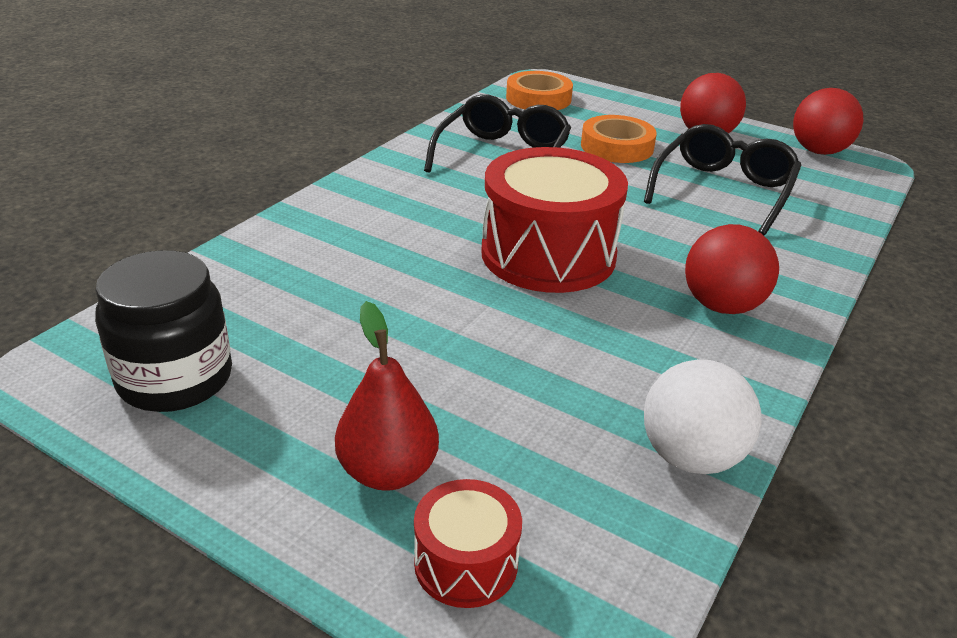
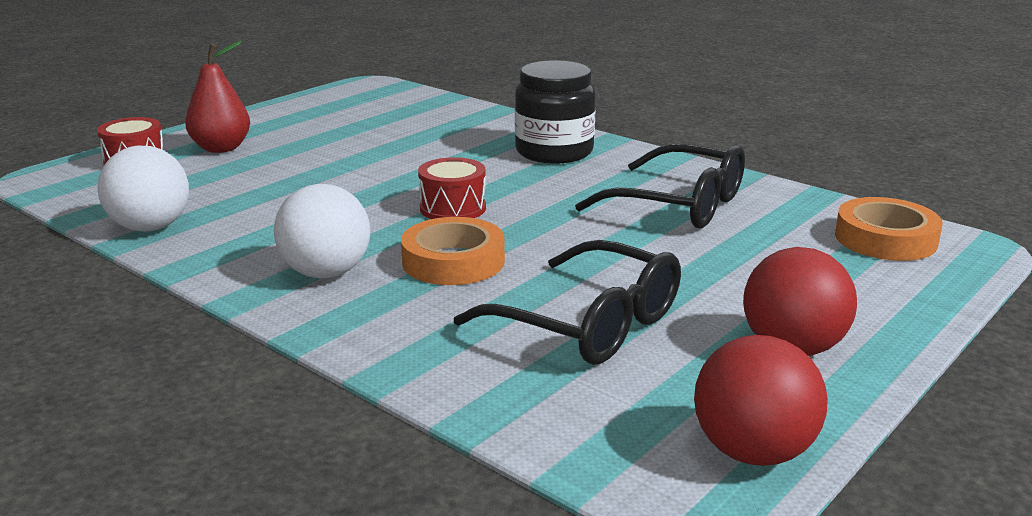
camera: 100 degrees right, 10 degrees down
black jar [95,250,232,412] -> black jar moved to [515,60,596,163]
red drum [482,147,628,293] -> red drum [418,157,486,219], size x0.49
orange tape [581,115,657,163] -> orange tape moved to [401,217,505,285]
red ball [685,224,779,314] -> white ball [274,184,370,279]

